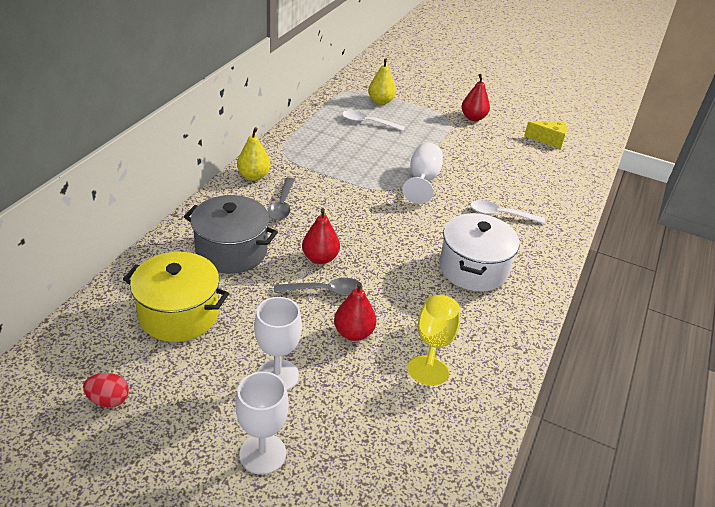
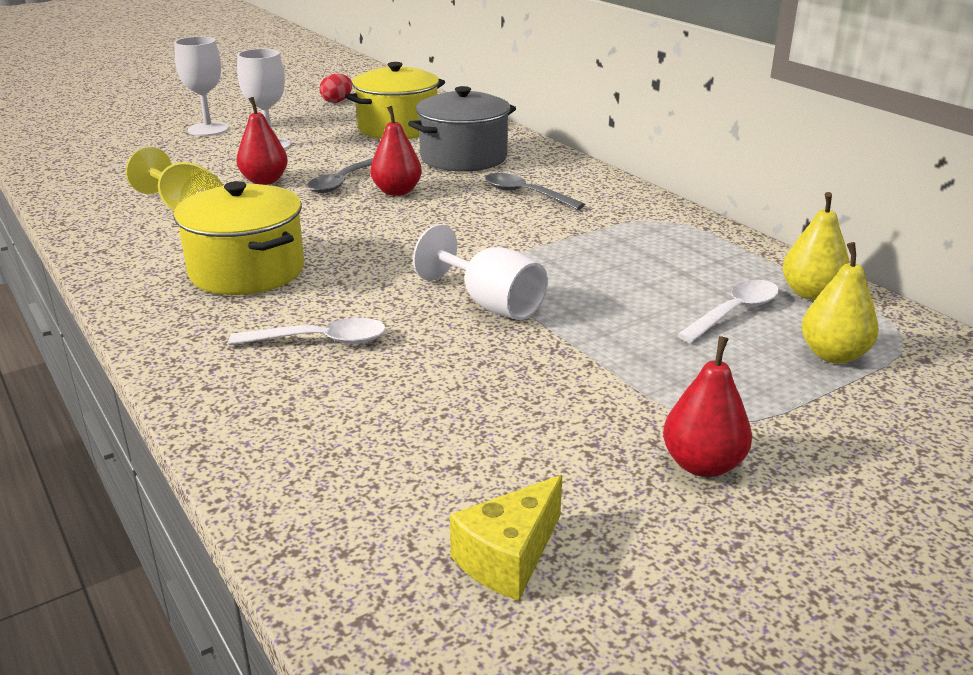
camera: 125 degrees right, 10 degrees down
yellow pear [237,127,270,181] -> yellow pear moved to [782,192,850,300]
white pot [439,213,520,292] -> yellow pot [174,181,305,295]
white spoon [470,200,545,224] -> white spoon turned 45 degrees clockwise [229,318,386,345]

